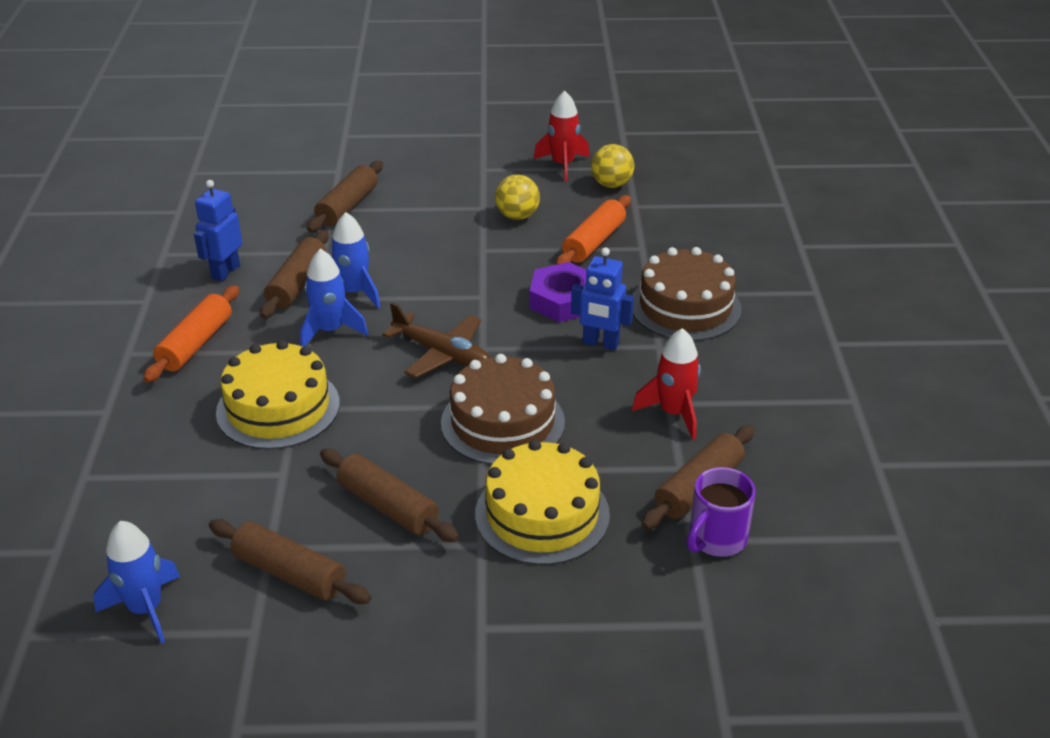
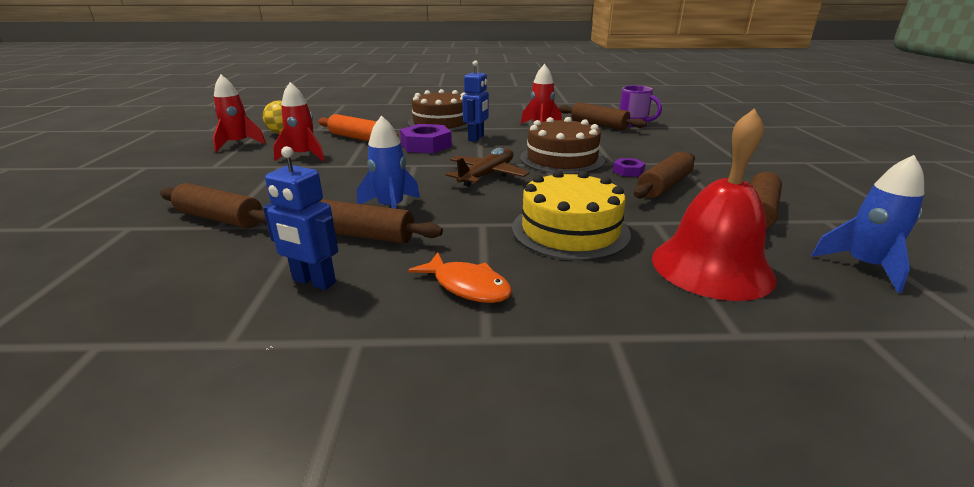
camera: 90 degrees left, 10 degrees down
orange rolling pin [143,285,239,383] -> orange fish [408,252,512,303]
blue rocket [300,248,368,347] -> none
yellow cake [475,440,610,565] -> none
yellow ball [495,175,540,220] -> red rocket [273,82,325,162]
none -> purple nut [613,158,646,177]
none -> red bell [652,109,777,301]

